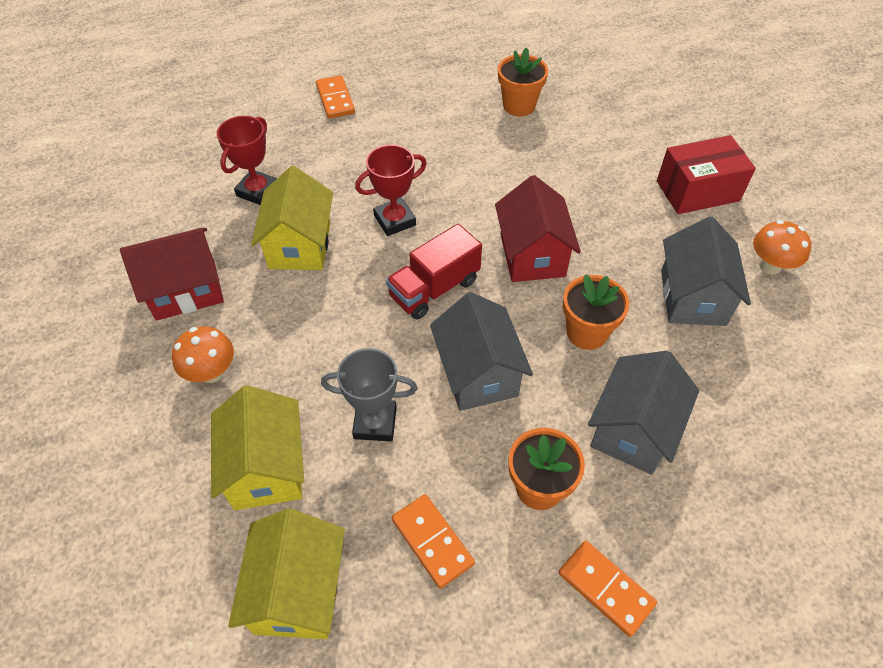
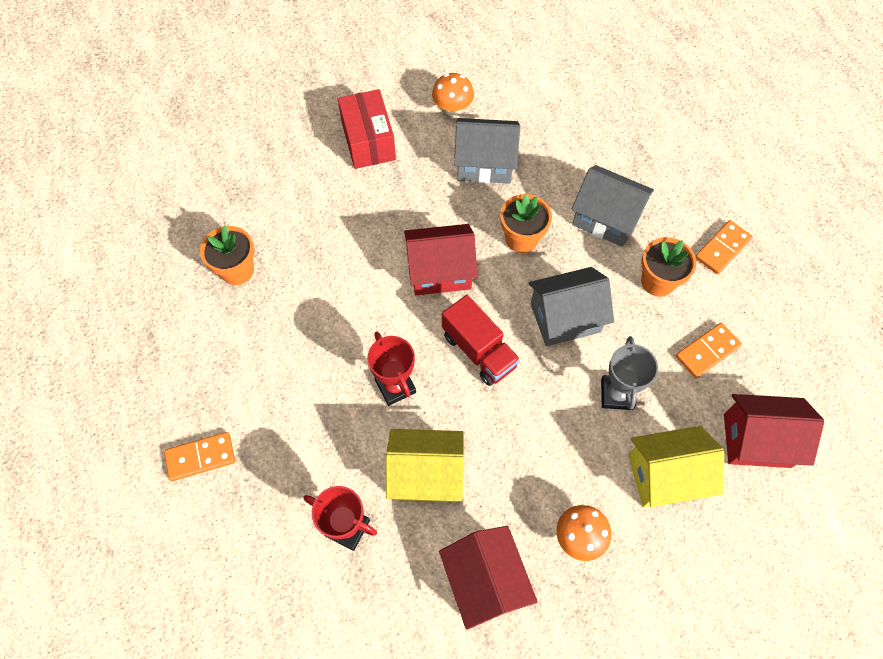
camera: 90 degrees left, 10 degrees up
yellow house [228,509,345,639] -> red house [724,394,824,468]

